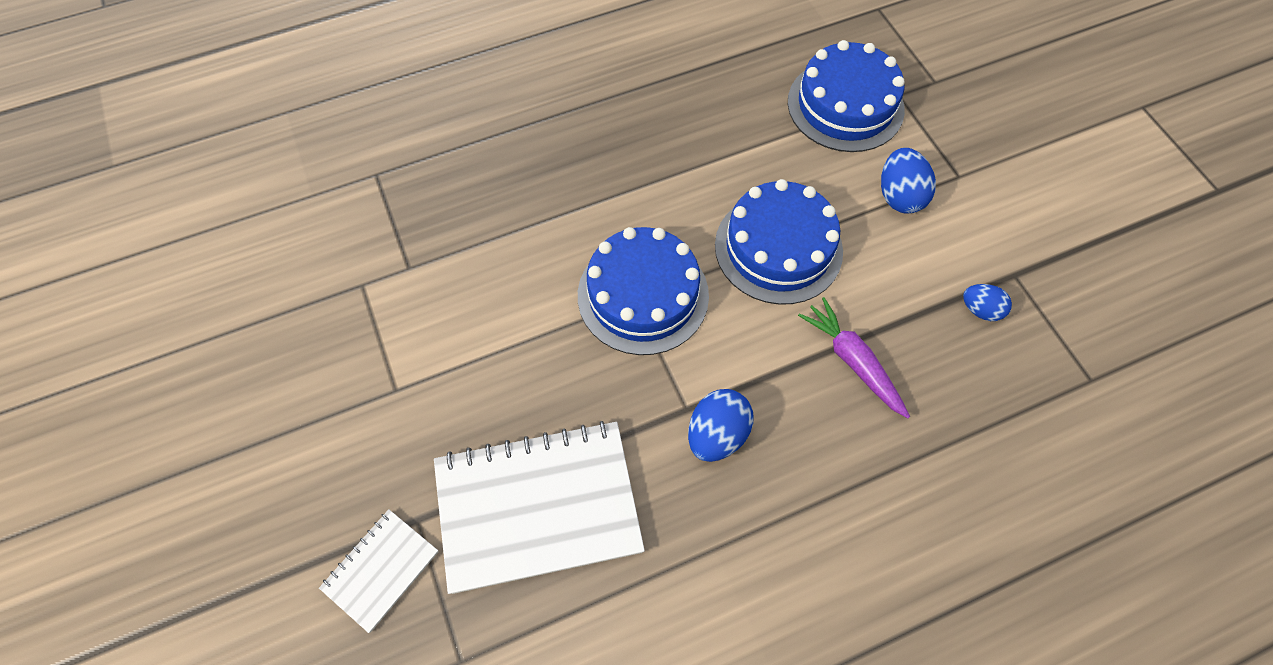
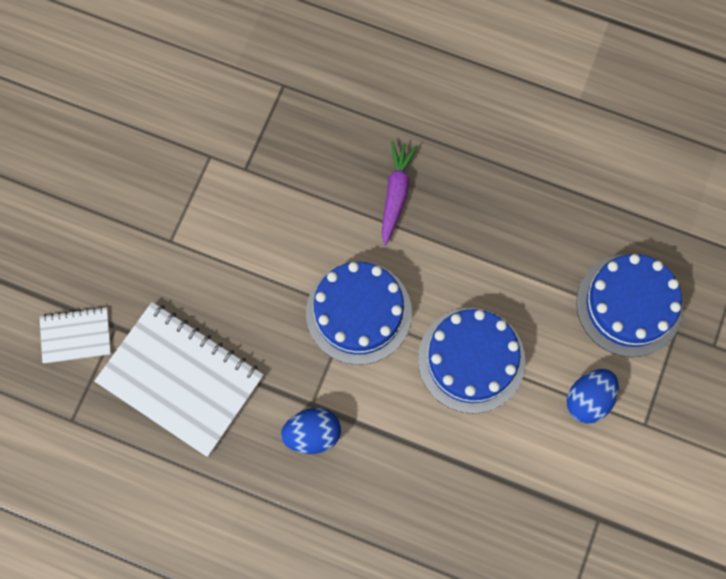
camera: 45 degrees right, 10 degrees up
purple carrot [798,297,910,418] -> purple carrot moved to [382,141,417,245]
blue egg [963,284,1012,321] -> none

